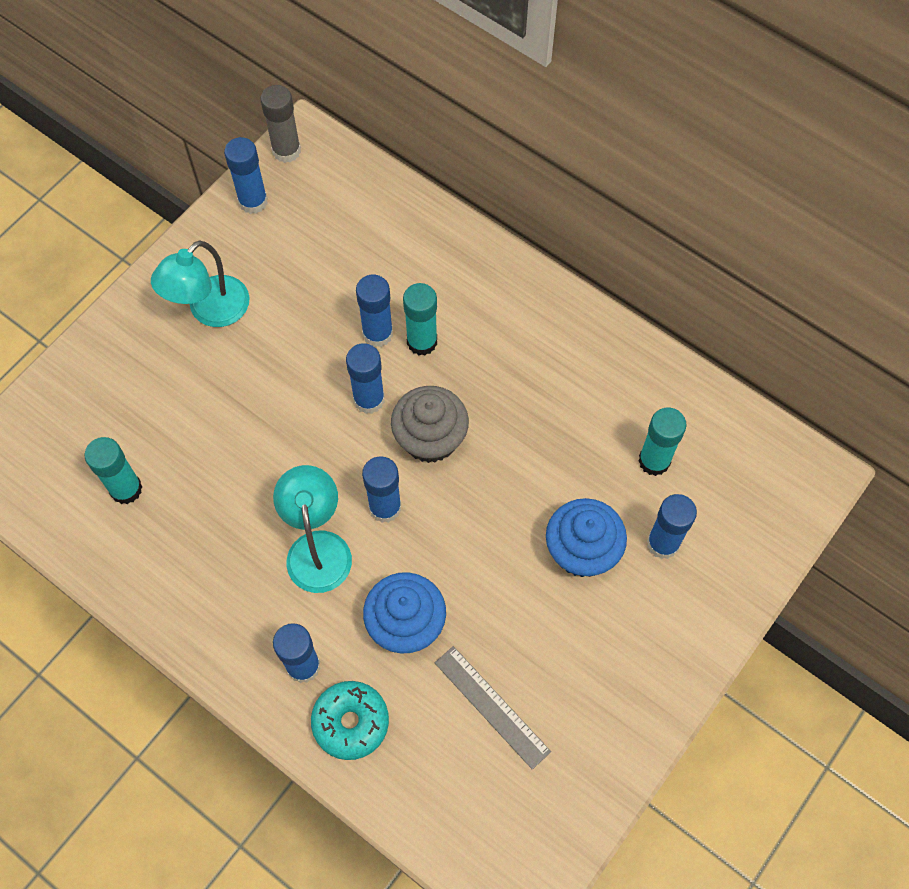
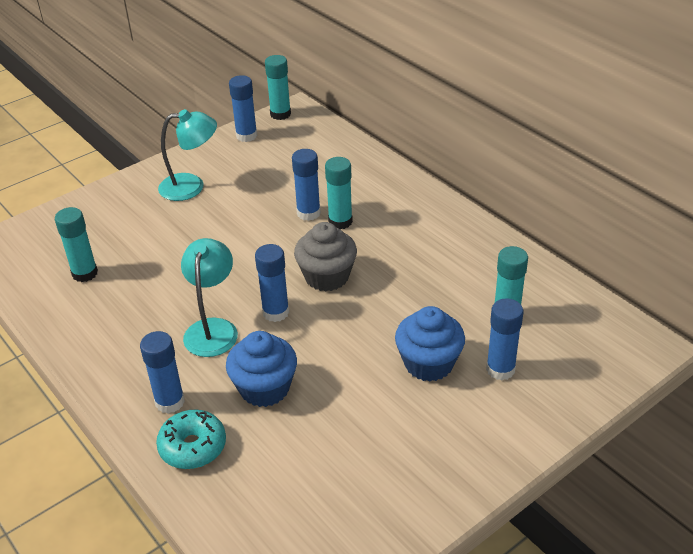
camera: 15 degrees right, 25 degrees down
turquoise lamp [151,240,250,327] -> turquoise lamp turned 150 degrees counterclockwise [158,109,217,201]
grey glue stick [260,85,301,163] -> turquoise glue stick [265,55,291,120]
blue glue stick [346,343,385,414] -> none
grey ruler [435,646,551,770] -> none

